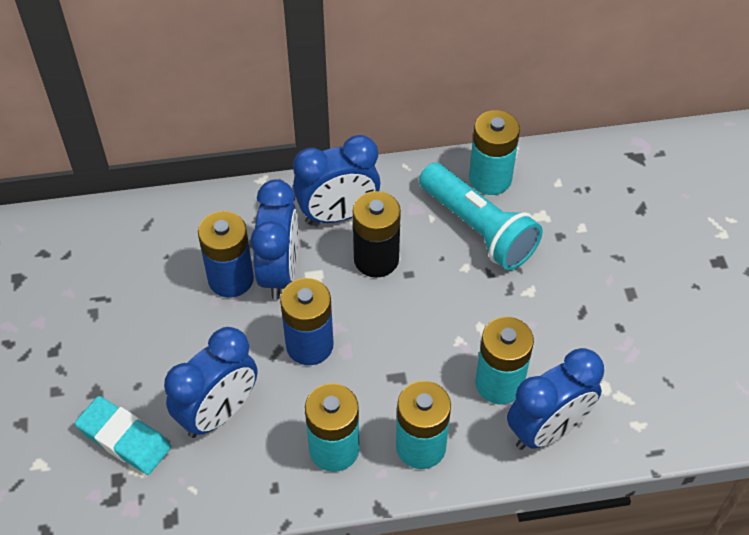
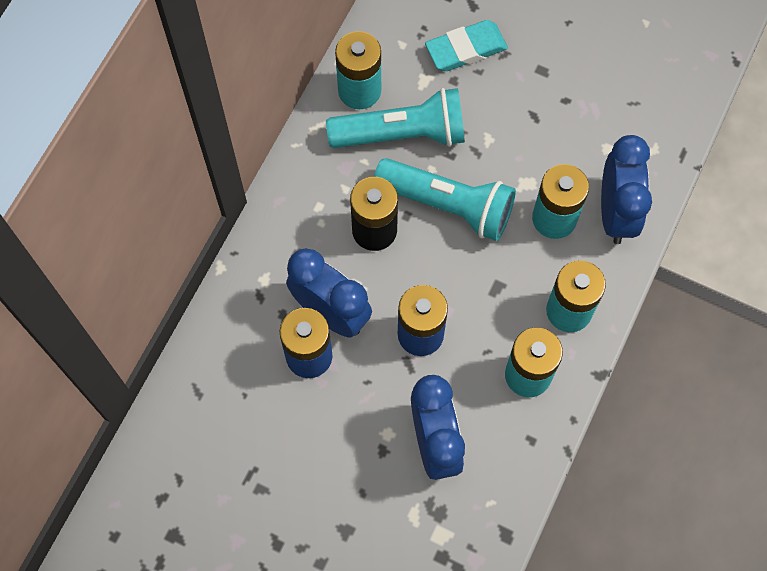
camera: 55 degrees left, 15 degrees up
turquoise eraser [75,396,171,475] -> turquoise eraser moved to [425,20,508,71]
blue clock [293,135,380,224] -> none
none -> turquoise flashlight [374,158,516,241]

